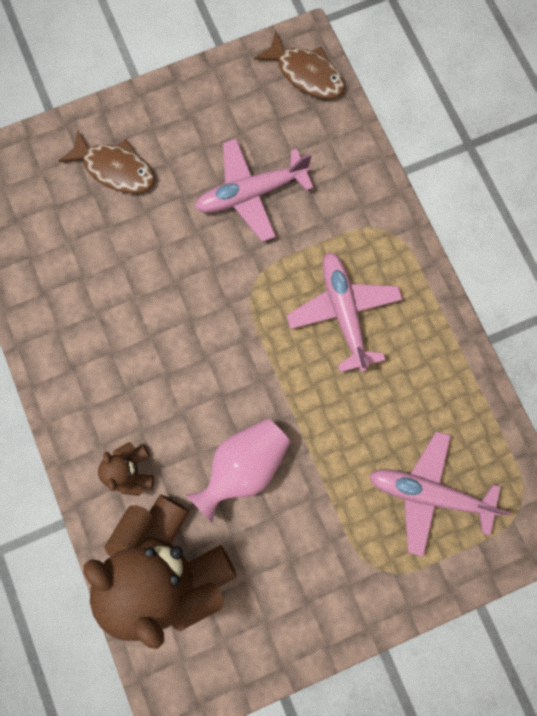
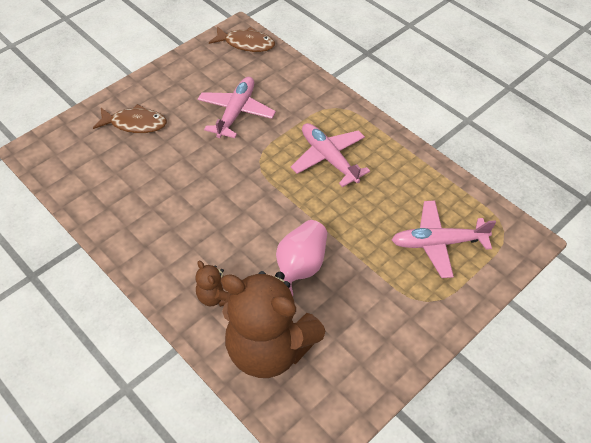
camera: 20 degrees left, 25 degrees down
pink plane [195,139,314,242] -> pink plane turned 150 degrees clockwise [198,77,276,138]

